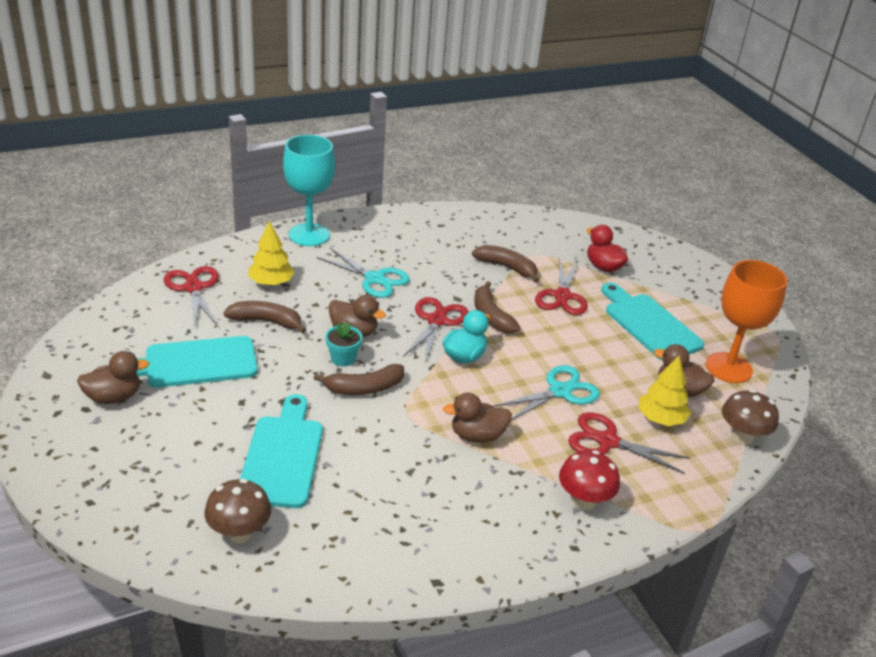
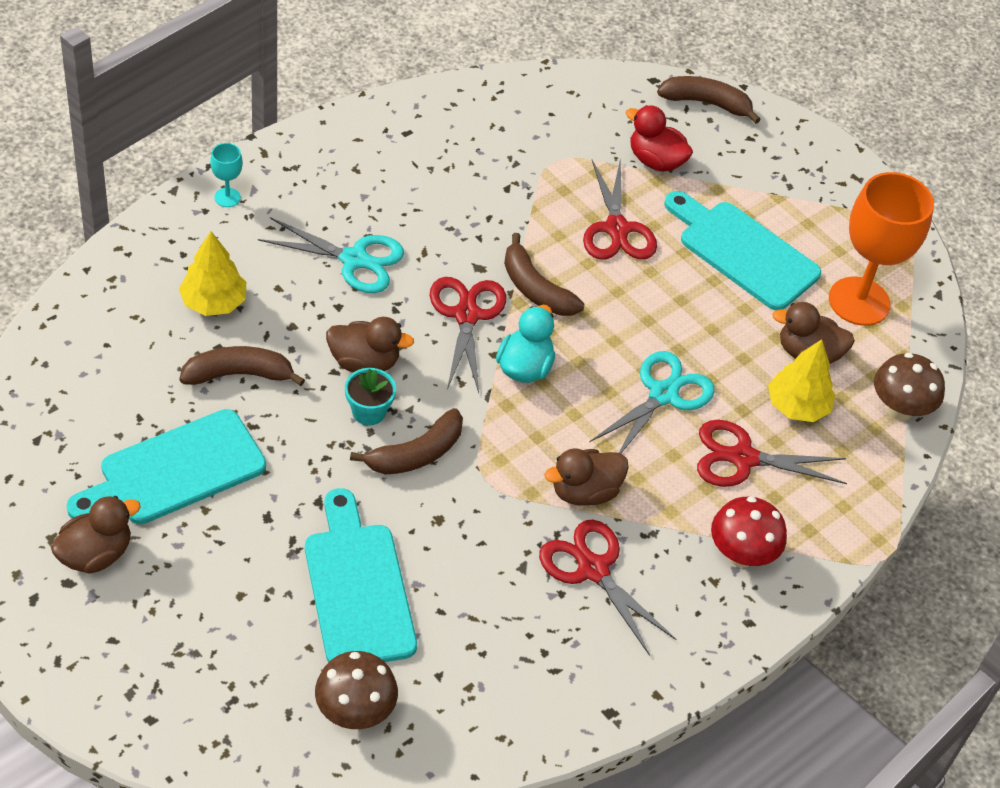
camera: 20 degrees left, 15 degrees up
red scissors [164,266,219,328] -> red scissors moved to [539,520,676,656]
turquoise goblet [283,135,335,246] -> turquoise goblet [210,143,243,207], size x0.42
brown banana [472,245,540,283] -> brown banana moved to [657,76,761,124]

